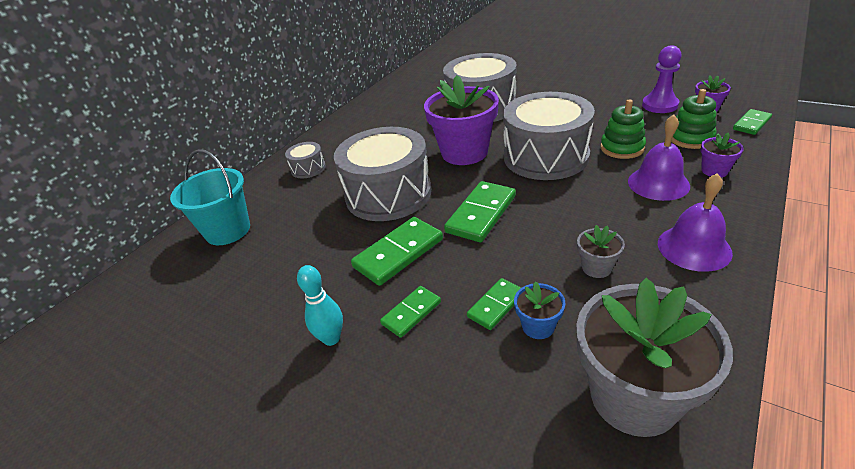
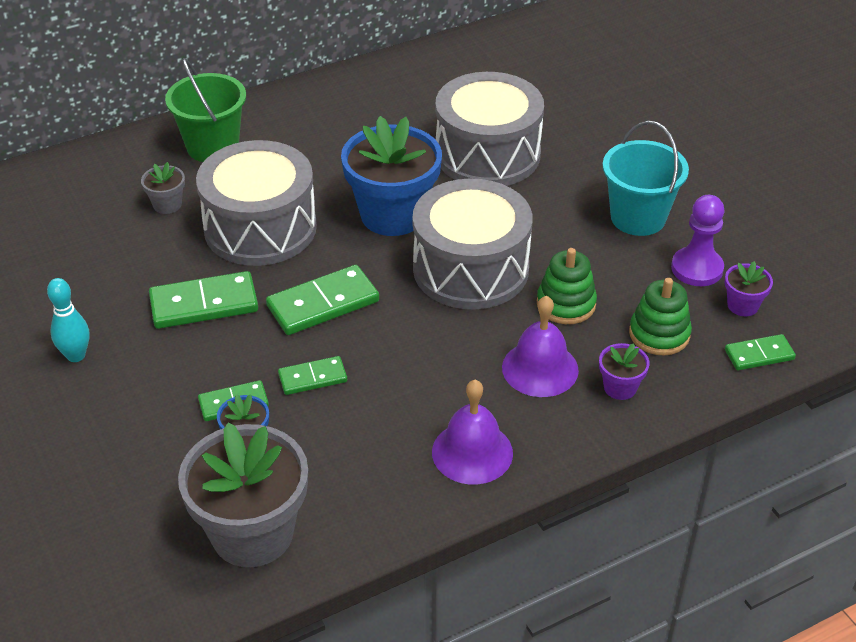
camera: 25 degrees right, 5 degrees up
turquoise bucket [170,149,250,245] -> turquoise bucket moved to [602,121,689,236]
grey drum [285,142,326,178] -> green bucket [165,58,246,162]
green domino [380,286,441,338] -> green domino moved to [278,356,347,395]
purple flower pot [424,75,499,165] -> blue flower pot [341,116,442,236]
grey flower pot [577,225,625,278] -> grey flower pot moved to [141,162,185,214]

